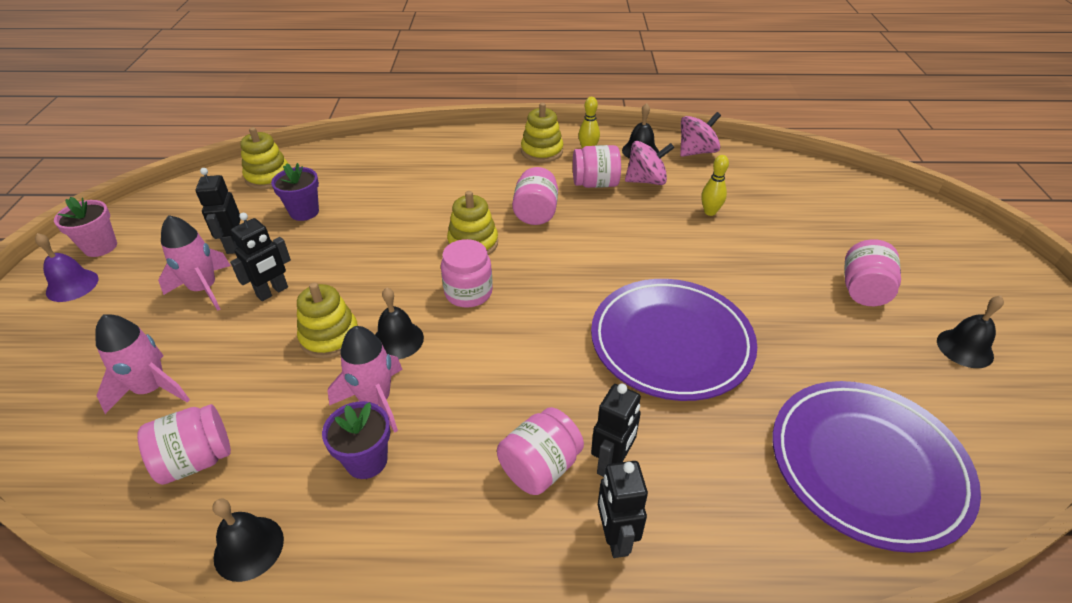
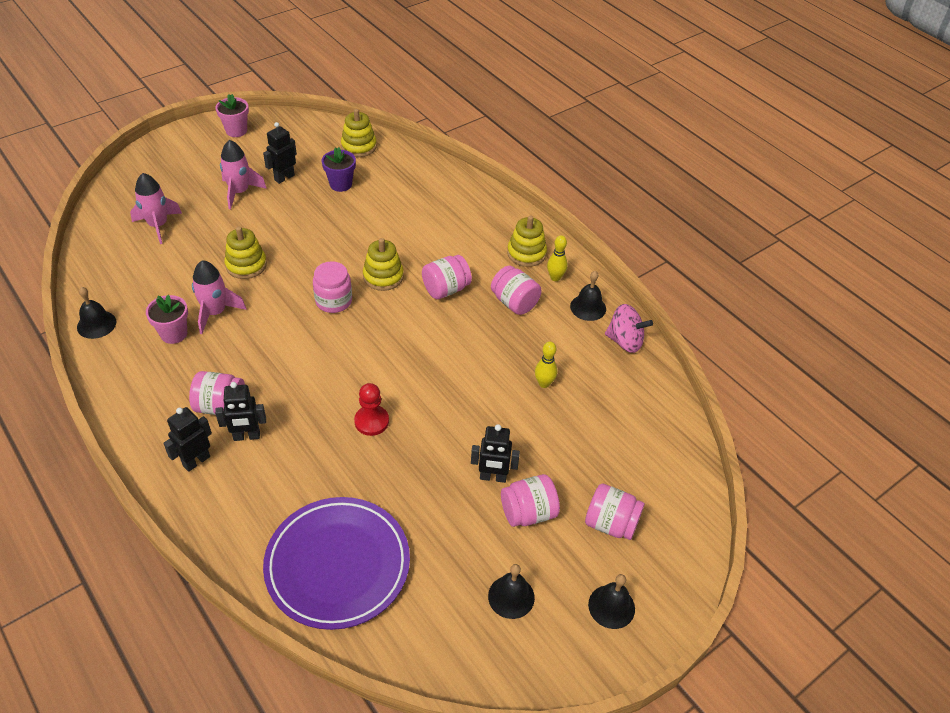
camera: 50 degrees right, 5 degrees up
purple bell [35,233,98,302] -> none
pink jar [137,404,231,485] -> pink jar moved to [585,484,645,540]
black robot [230,213,291,301] -> black robot moved to [471,424,520,483]
purple flower pot [322,401,390,479] -> pink flower pot [146,295,188,344]
black bell [375,287,424,359] -> black bell moved to [588,574,635,629]
purple plate [591,279,757,401] -> red pawn [354,383,389,436]
pink spinning top [625,141,674,185] -> none

